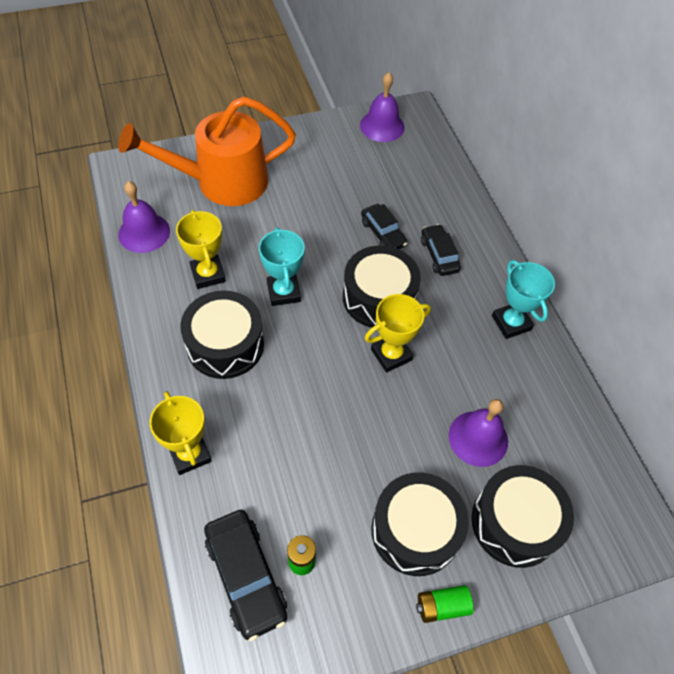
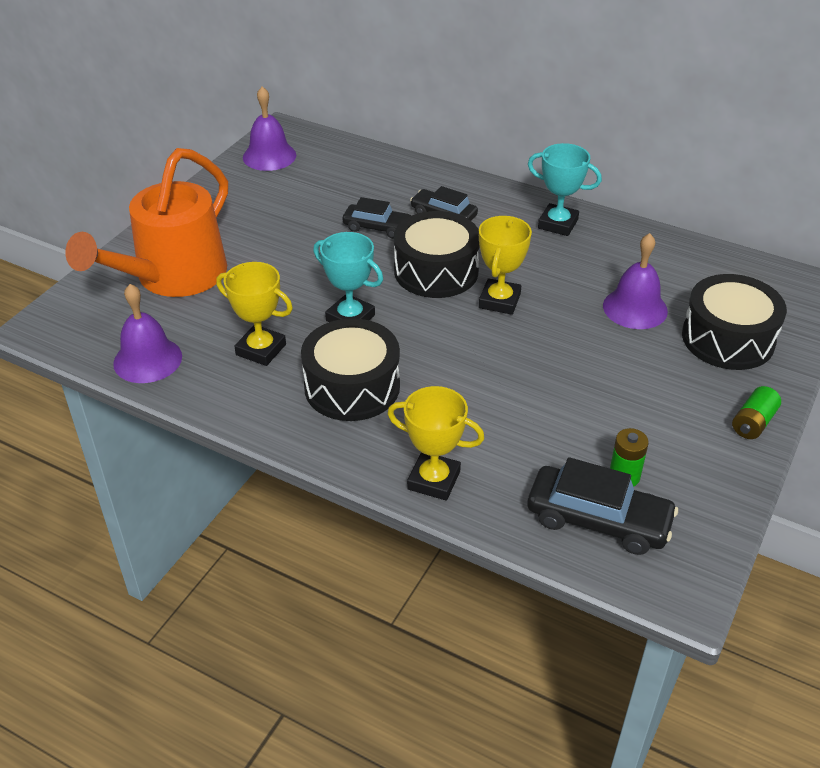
camera: 40 degrees left, 15 degrees down
black drum [371,472,469,576] -> none

